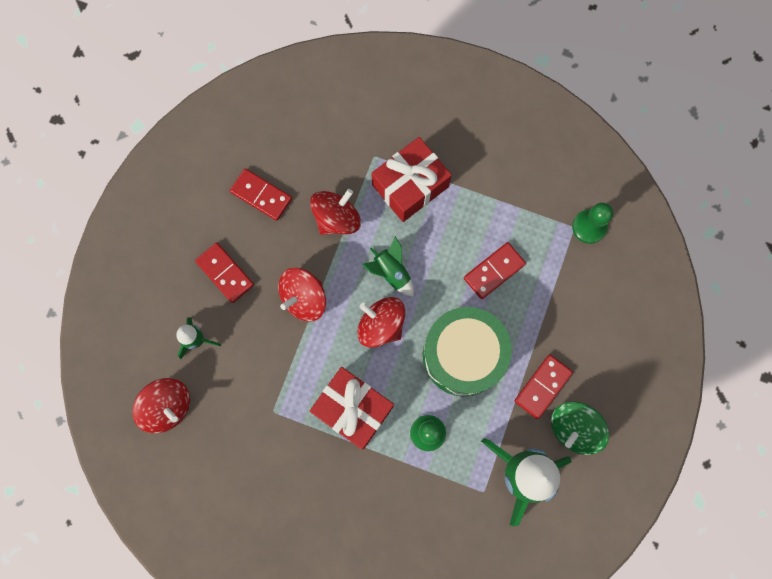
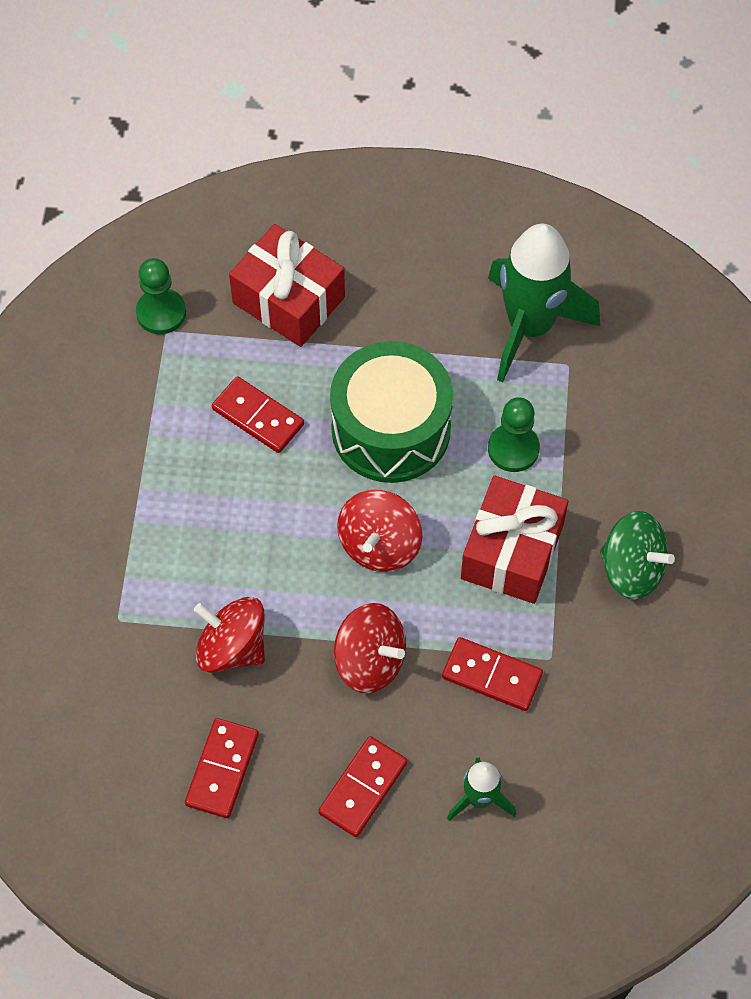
camera: 105 degrees left, 15 degrees down
red spinning top [133,378,190,433] -> none
green rocket [362,236,414,297] -> none
red gift [371,137,452,222] -> red gift moved to [229,224,345,347]
red domino [514,355,573,419] -> red domino moved to [442,637,543,711]
green spinning top [551,402,609,455] -> green spinning top moved to [600,511,675,600]

